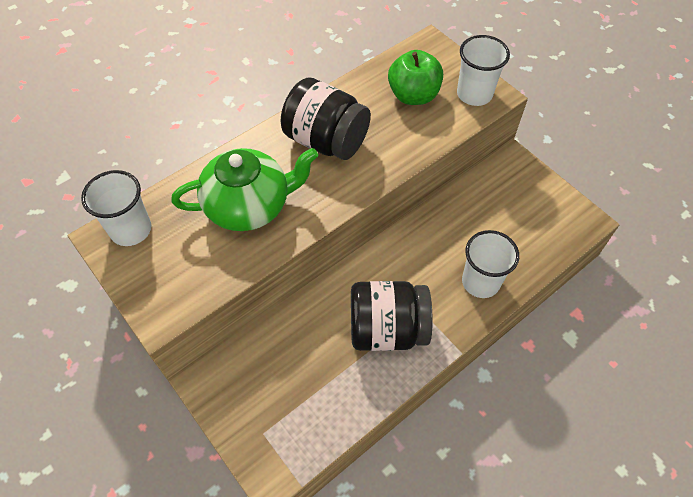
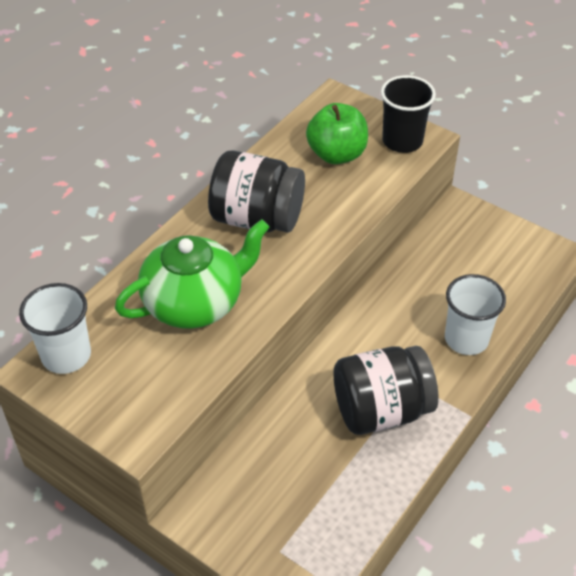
camera: 15 degrees left, 10 degrees down
white cup [457,35,510,106] -> black cup [381,75,436,153]

